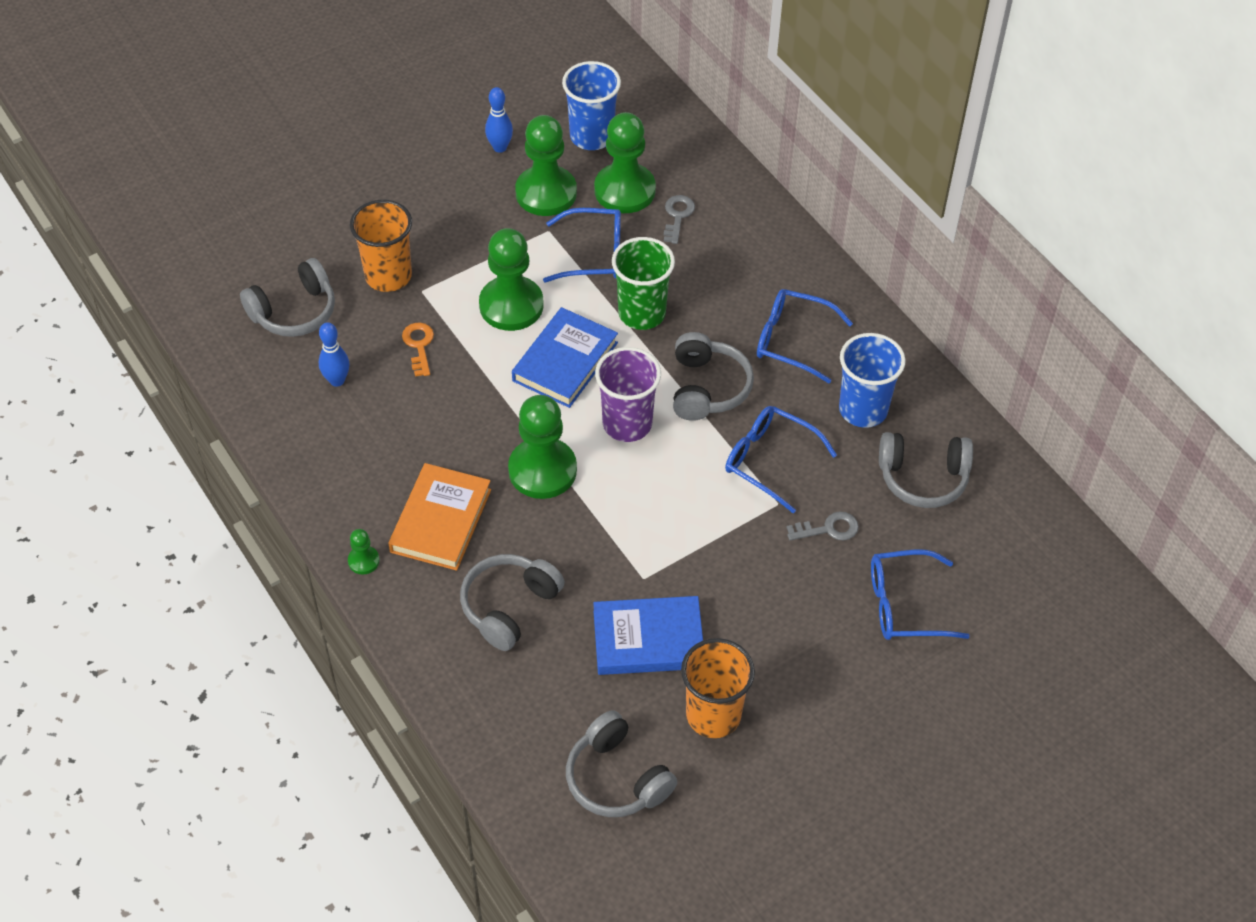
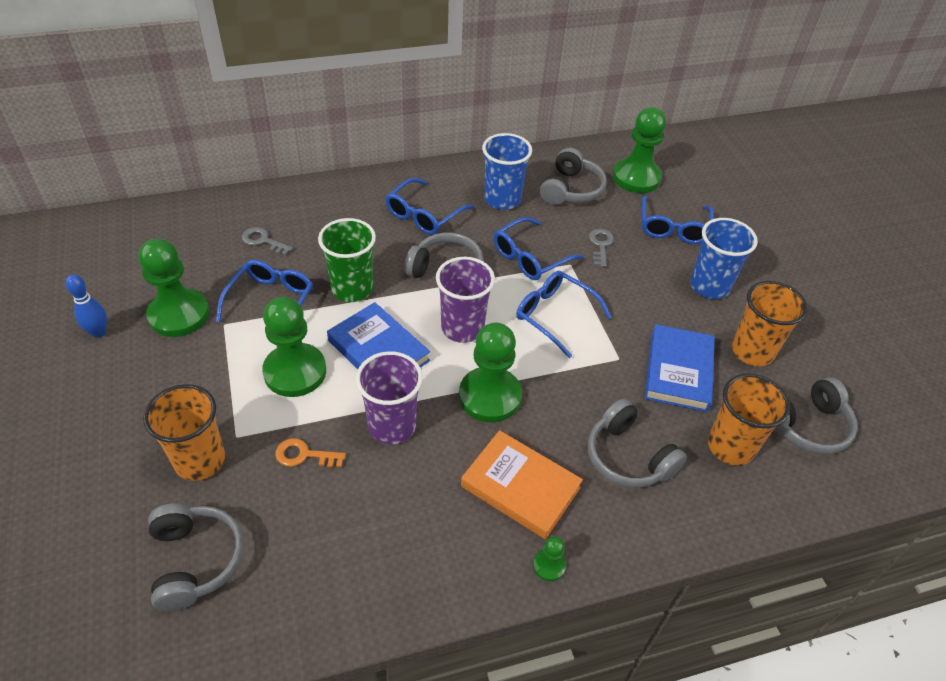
camera: 75 degrees left, 5 degrees down
blue bowling pin [319,322,349,387] -> none
blue cup [562,61,621,150] -> blue cup moved to [690,218,758,299]
green pawn [594,112,656,213] -> green pawn moved to [613,107,666,193]
none -> purple cup [356,351,423,444]
none -> blue glasses [516,271,612,358]
none -> orange cup [708,374,790,466]

